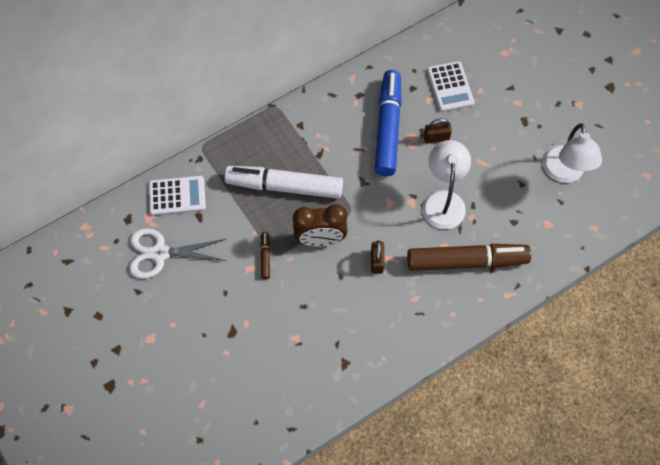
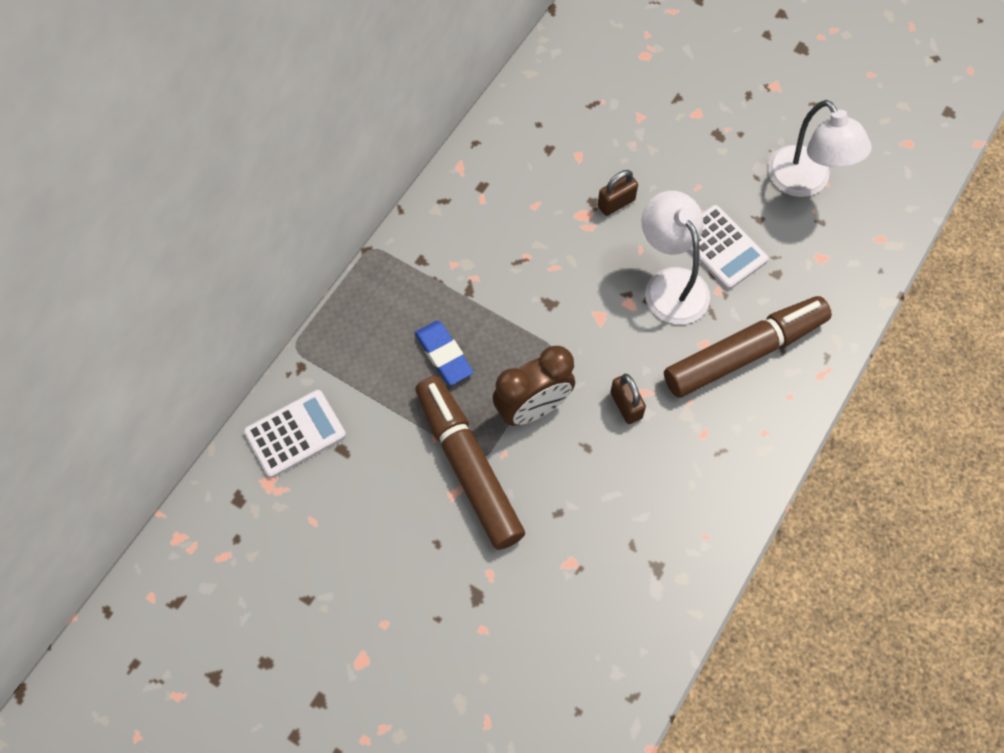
camera: 25 degrees left, 0 degrees up
white scissors [129,228,227,279] -> none
white marker [225,166,343,199] -> blue eraser [415,321,474,385]
brown marker [260,232,270,279] -> brown marker [415,376,525,550], size x2.46
blue marker [375,70,402,176] -> none
white calculator [427,61,474,112] -> white calculator moved to [689,205,769,290]

